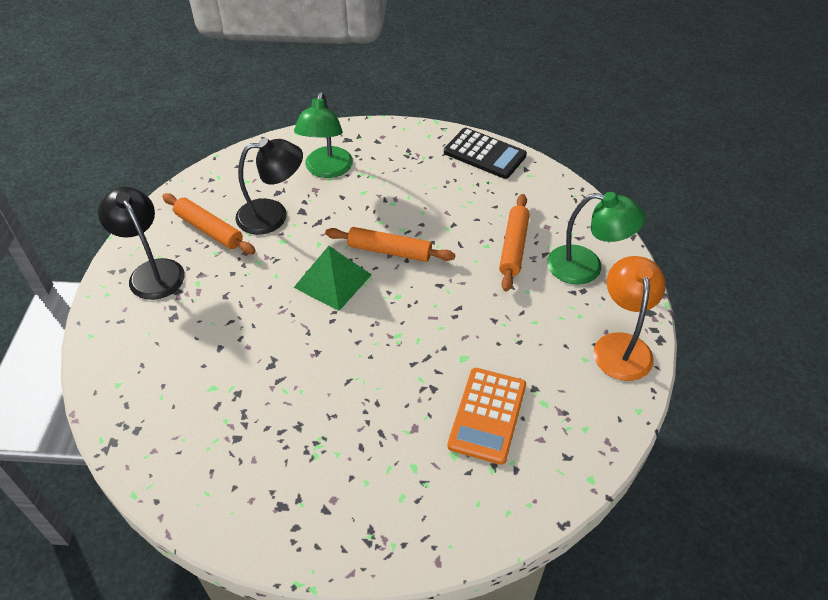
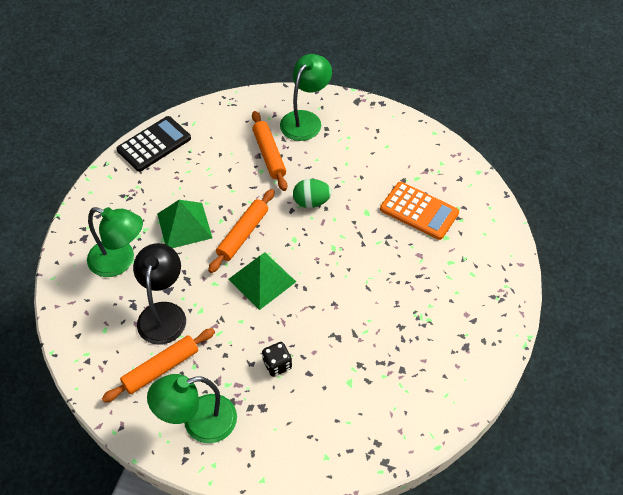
camera: 75 degrees left, 5 degrees up
black lamp [98,187,185,300] -> green lamp [147,374,237,443]
orange rolling pin [499,194,530,291] -> orange rolling pin turned 45 degrees clockwise [252,111,287,191]
orange lamp [594,256,666,381] -> none
none -> green pyramid [157,200,212,248]
none -> black dice [262,342,292,377]
none -> green egg [293,179,332,208]

